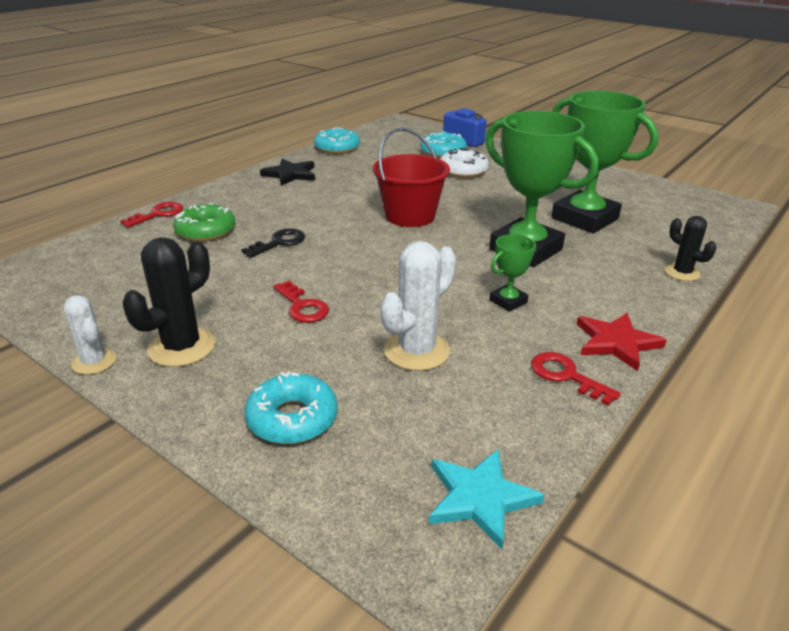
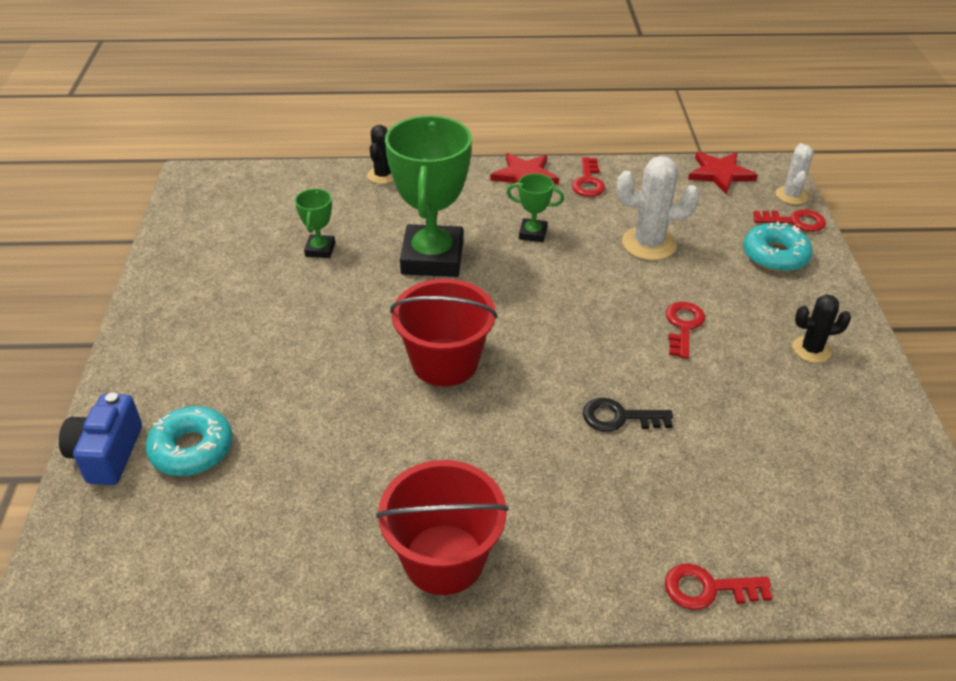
camera: 130 degrees left, 10 degrees up
white cactus [64,295,116,375] -> white cactus moved to [776,143,814,205]
black cactus [123,237,215,367] -> black cactus [792,294,851,363], size x0.62
green donut [173,203,235,241] -> none
black star [260,159,315,186] -> red bucket [376,460,509,595]
turquoise donut [314,127,360,154] -> none
turquoise star [429,449,544,549] -> red star [688,152,758,194]
white donut [441,148,489,178] -> none
green trophy [551,91,659,233] -> green trophy [295,189,335,258], size x0.45
none -> red key [753,210,826,232]

